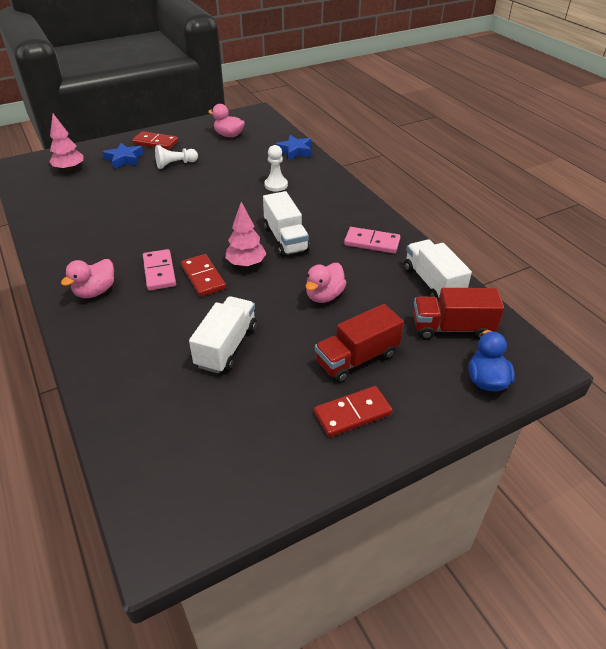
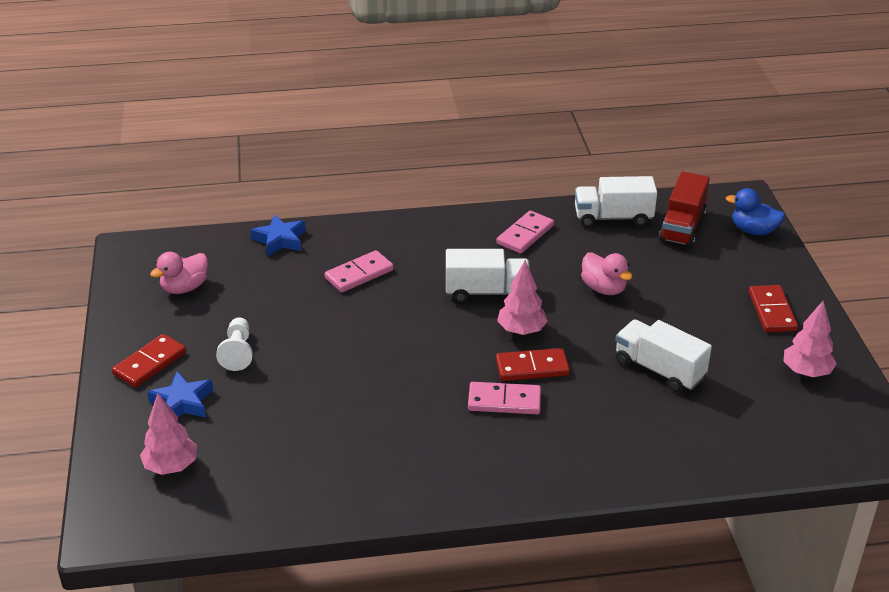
camera: 70 degrees left, 5 degrees down
pink duck [61,259,114,298] -> none
white pawn [264,145,288,191] -> pink domino [325,250,394,292]
red truck [315,304,404,383] -> none
none -> pink tree [784,301,837,377]

